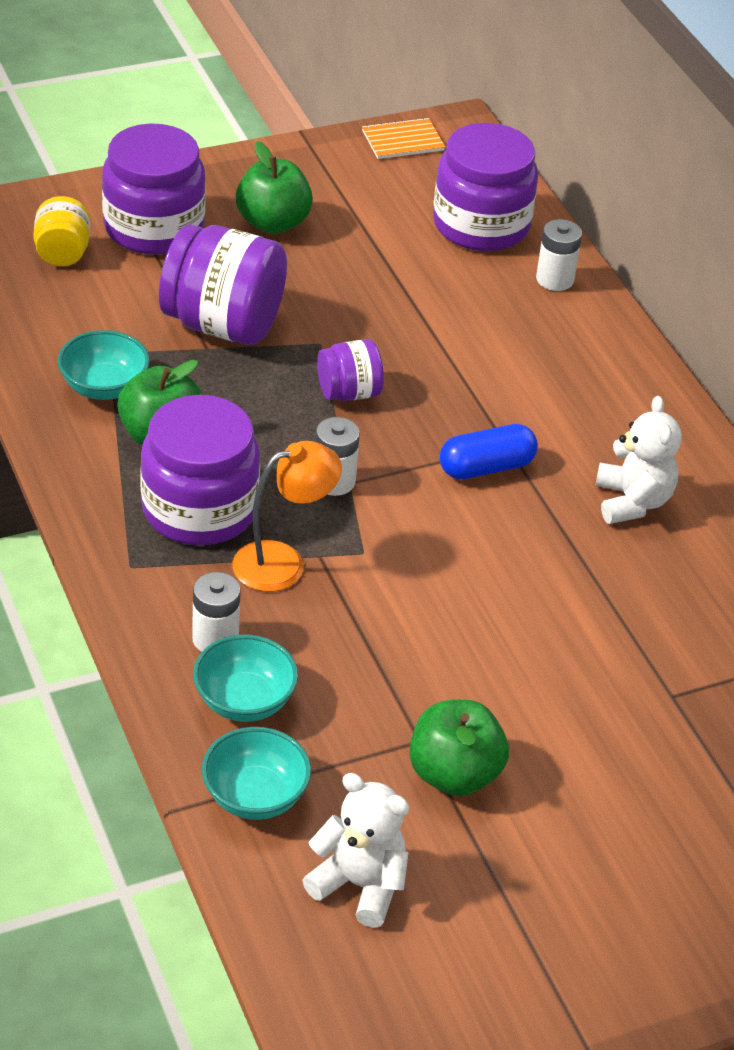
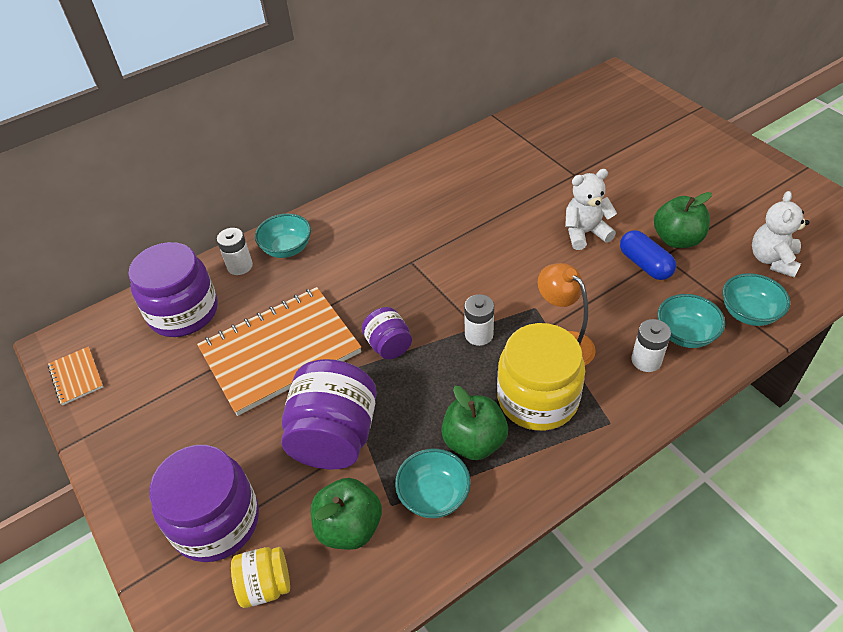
camera: 95 degrees left, 5 degrees up
purple jar [140,395,260,545] -> yellow jar [497,323,585,431]
green apple [236,141,313,234] -> green apple moved to [311,478,382,550]
blue capsule [440,424,538,479] -> blue capsule moved to [620,230,676,280]
white teddy bear [595,396,682,524] -> white teddy bear moved to [565,169,617,250]
none -> orange notebook [197,287,361,416]
none -> turquoise bowl [255,213,311,258]

